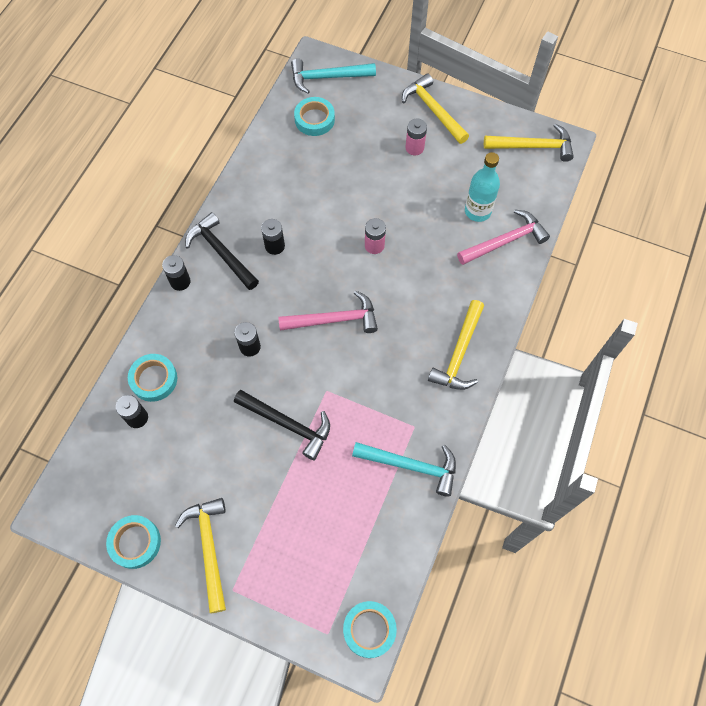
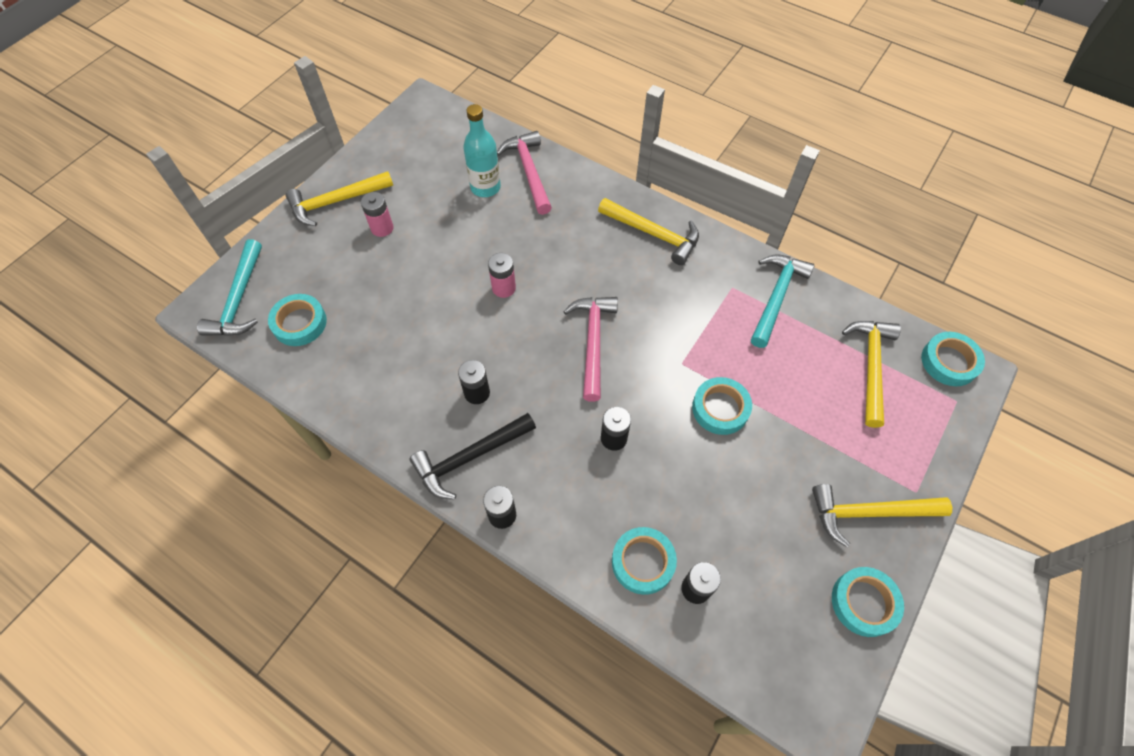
camera: 80 degrees left, 5 degrees down
black hammer [234,390,330,460] -> turquoise tape [692,377,752,435]
yellow hammer [484,124,574,162] -> yellow hammer moved to [842,321,901,428]

